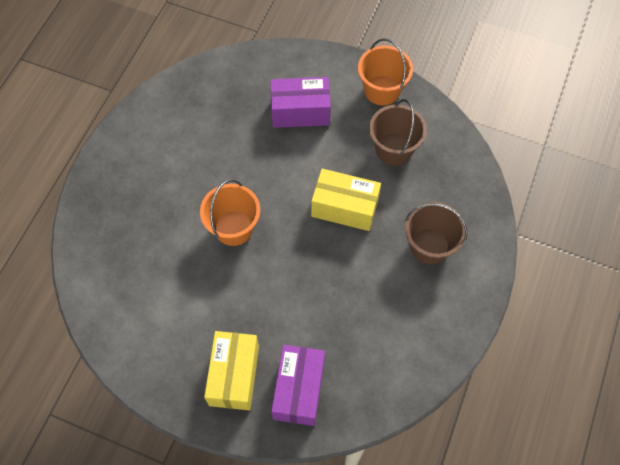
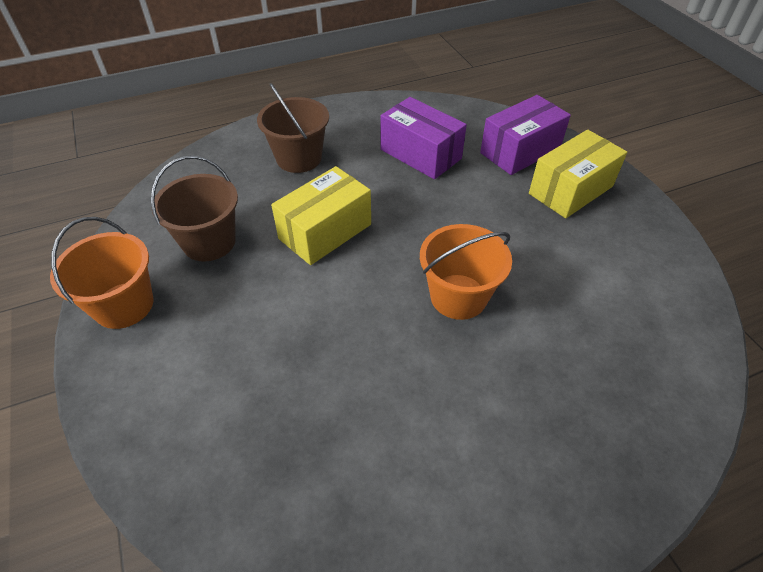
camera: 135 degrees left, 15 degrees down
purple box [270,77,331,128] -> purple box moved to [381,97,467,179]
yellow box [311,169,381,231] -> yellow box turned 75 degrees clockwise [271,166,371,265]

